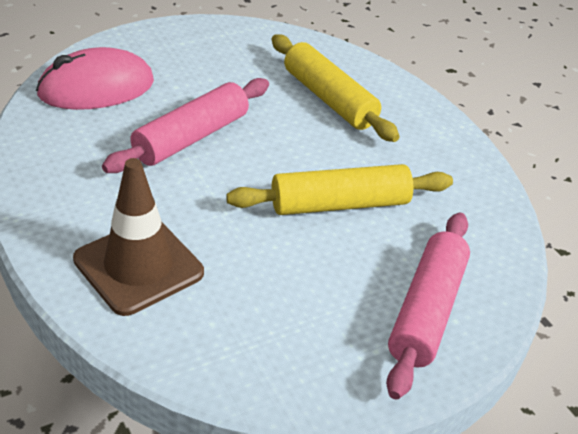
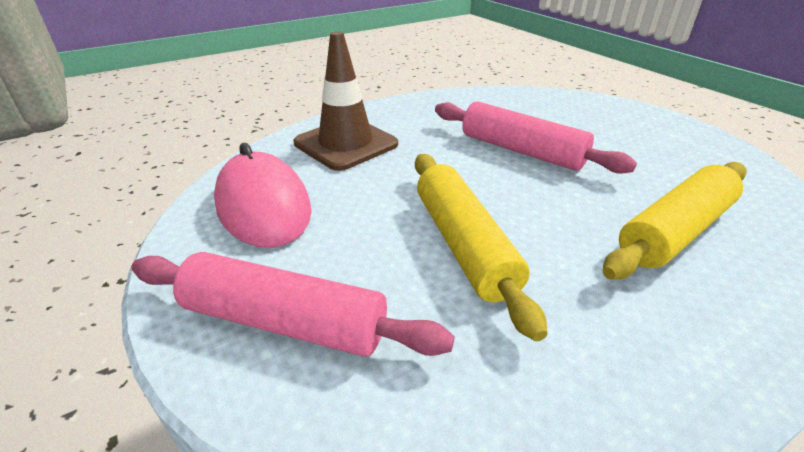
camera: 90 degrees right, 5 degrees down
pink mouse [36,47,154,110] -> pink mouse moved to [214,143,312,248]

